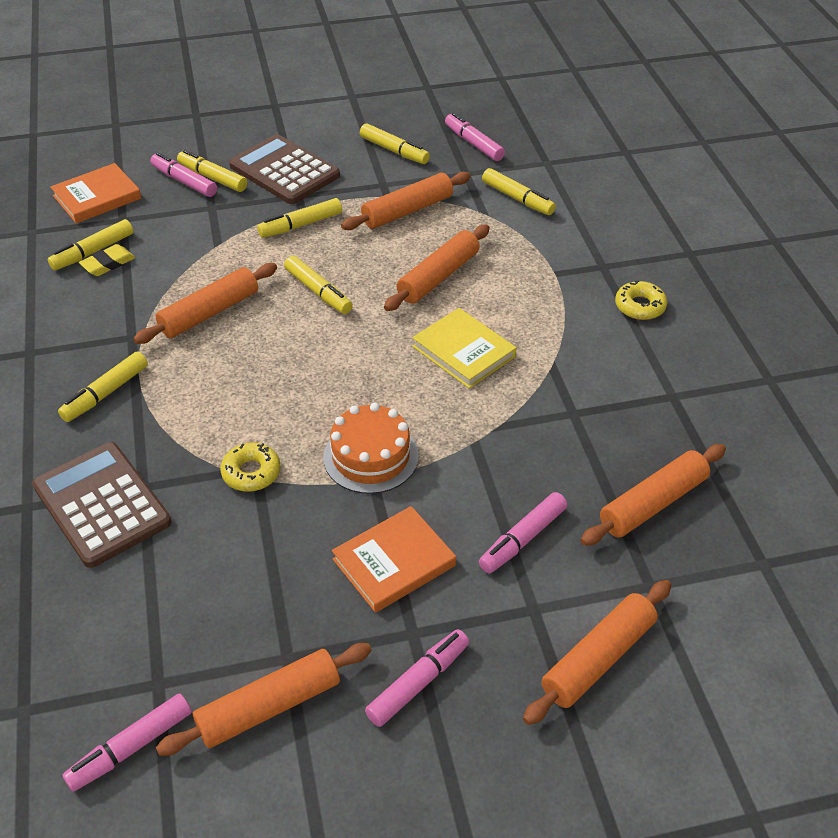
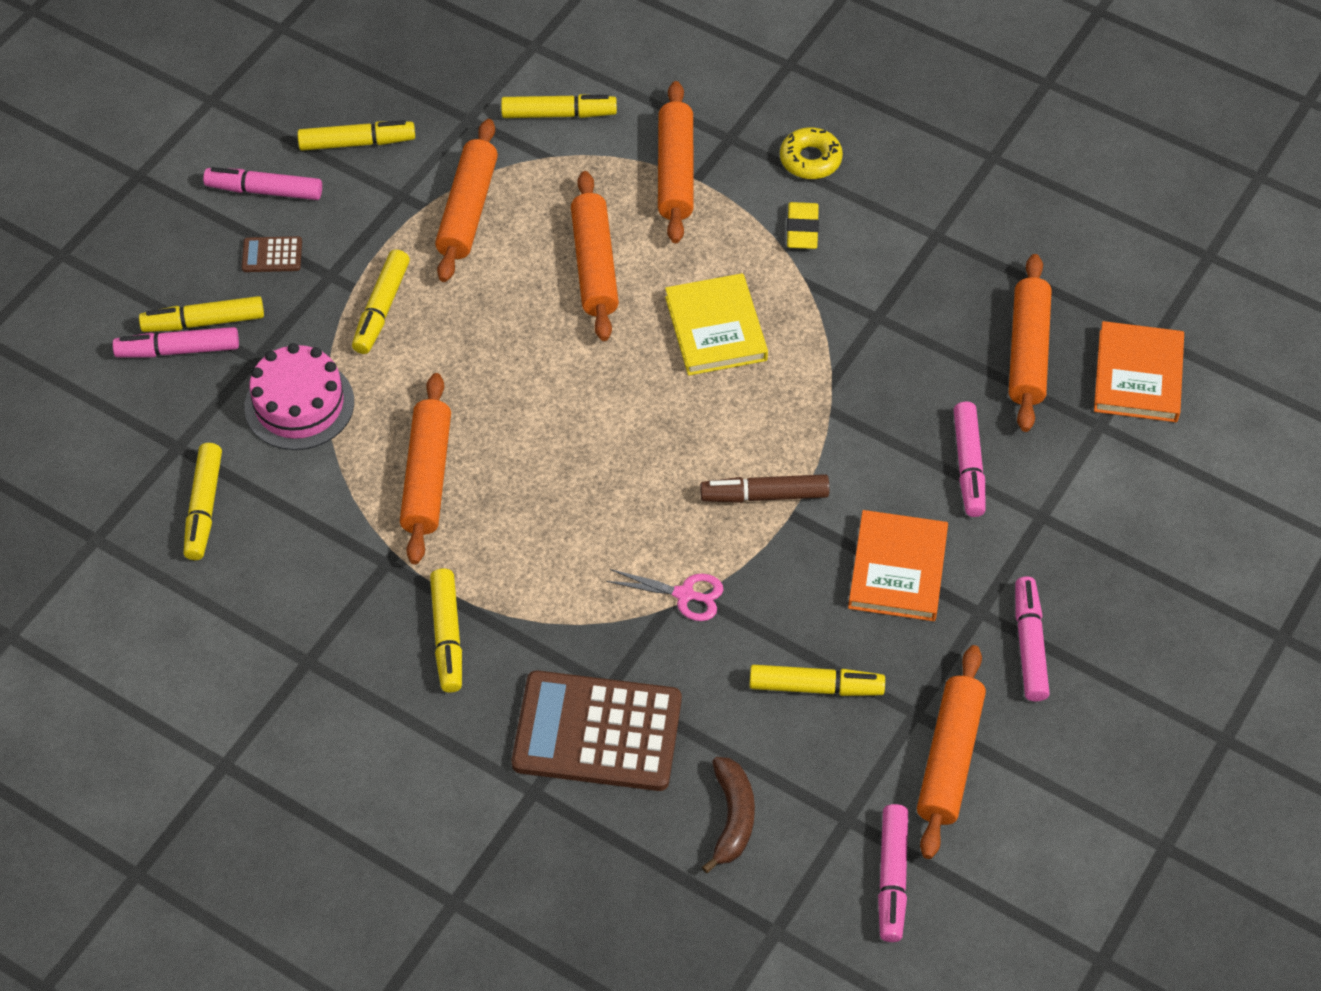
camera: 45 degrees left, 10 degrees up
orange book [50,163,141,224] -> orange book moved to [1094,321,1184,422]
yellow eraser [79,244,135,276] -> yellow eraser moved to [787,202,819,249]
yellow donut [221,443,280,492] -> pink scissors [606,569,723,621]
brown calculator [229,134,340,204] -> brown calculator [242,236,302,272], size x0.42
yellow marker [284,256,353,314] -> yellow marker moved to [749,665,885,696]
orange cake [323,403,419,494] -> brown marker [700,474,829,503]
yellow book [412,308,516,389] -> yellow book turned 75 degrees clockwise [665,273,768,376]
pink marker [445,113,505,161] -> pink marker moved to [203,167,322,200]
orange rolling pin [523,580,671,725] -> orange rolling pin moved to [658,81,694,243]
none -> pink cake [244,343,354,450]
none -> brown banana [702,757,755,873]

